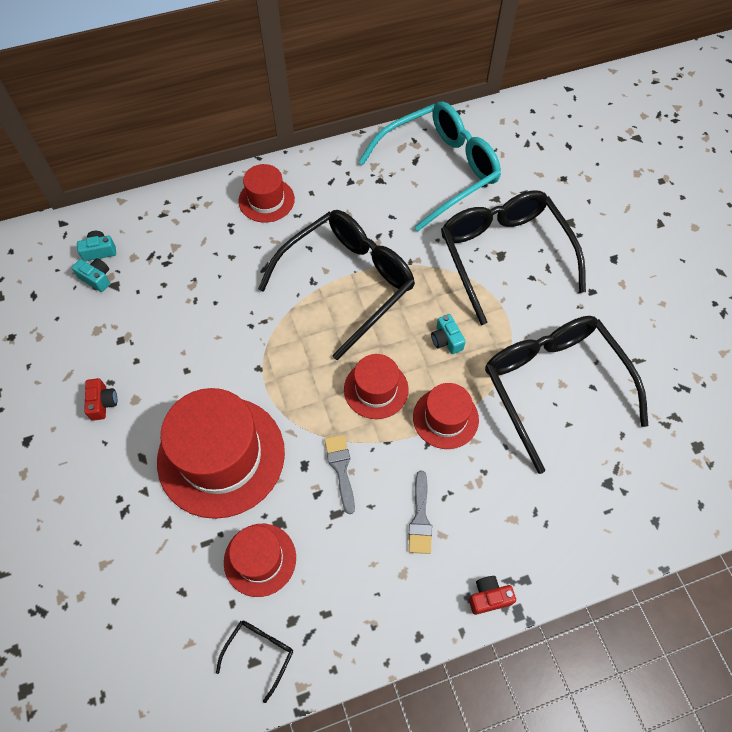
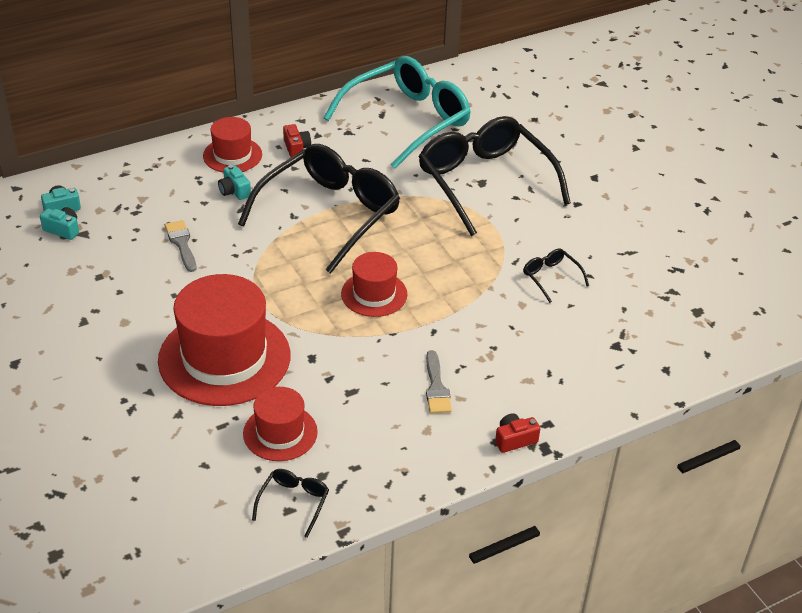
camera: 10 degrees left, 20 degrees down
red camera [84,378,117,421] -> red camera moved to [283,124,311,157]
grey brush [324,435,355,514] -> grey brush moved to [165,220,196,272]
red hat [413,383,479,449] -> none
turquoise camera [431,314,466,354] -> turquoise camera moved to [218,165,251,200]
black glasses [485,316,648,474] -> black glasses [523,249,589,303], size x0.40

